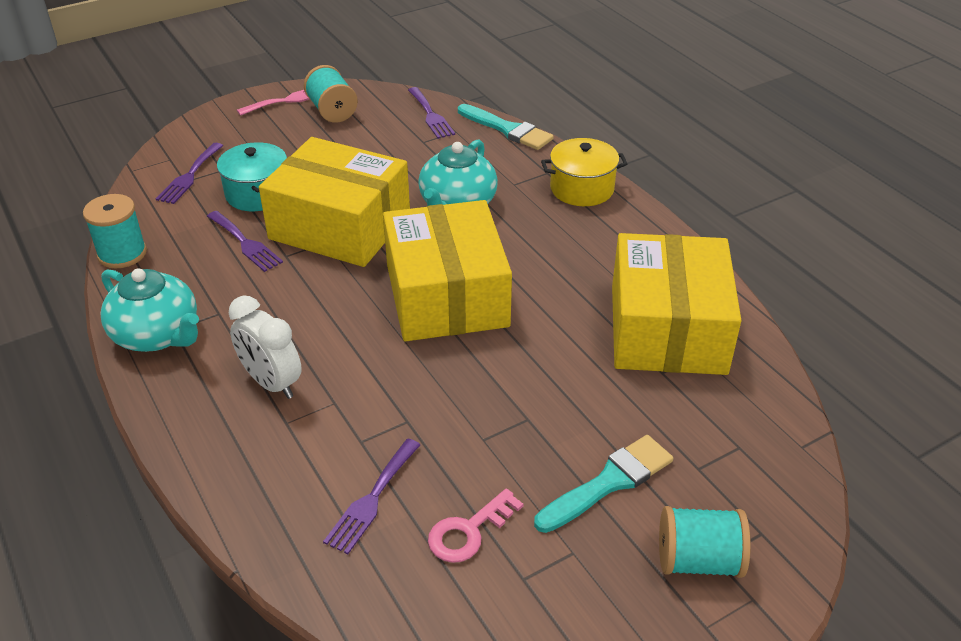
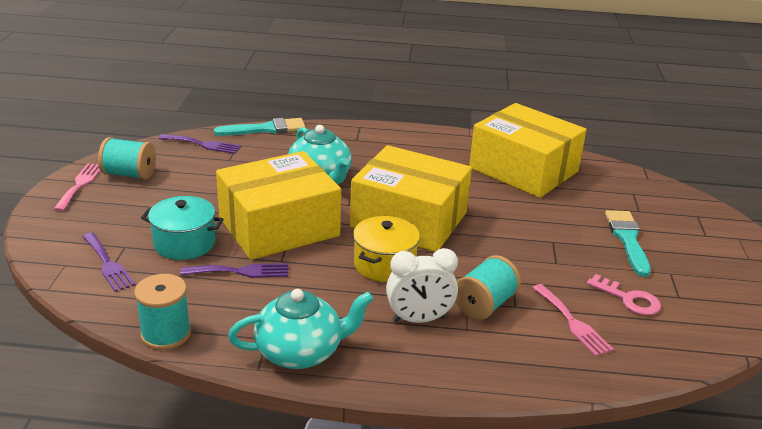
camera: 55 degrees left, 10 degrees down
purple fork [323,439,420,554] -> pink fork [532,284,614,356]
pink key [428,488,523,563] -> pink key turned 45 degrees counterclockwise [587,274,661,315]
yellow pot [541,138,627,206] -> yellow pot moved to [353,216,420,282]
turquoise spool [659,506,751,578] -> turquoise spool moved to [455,255,521,320]

